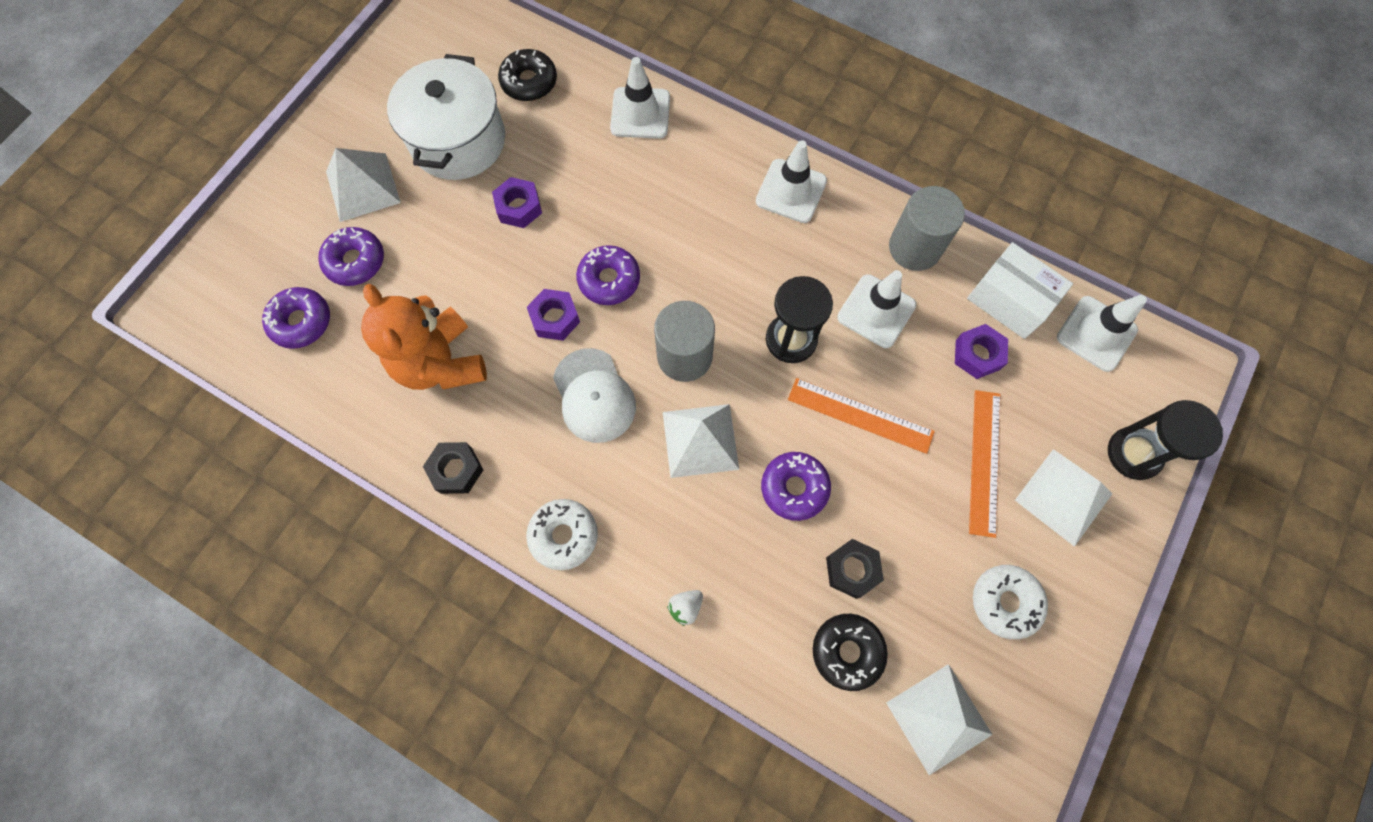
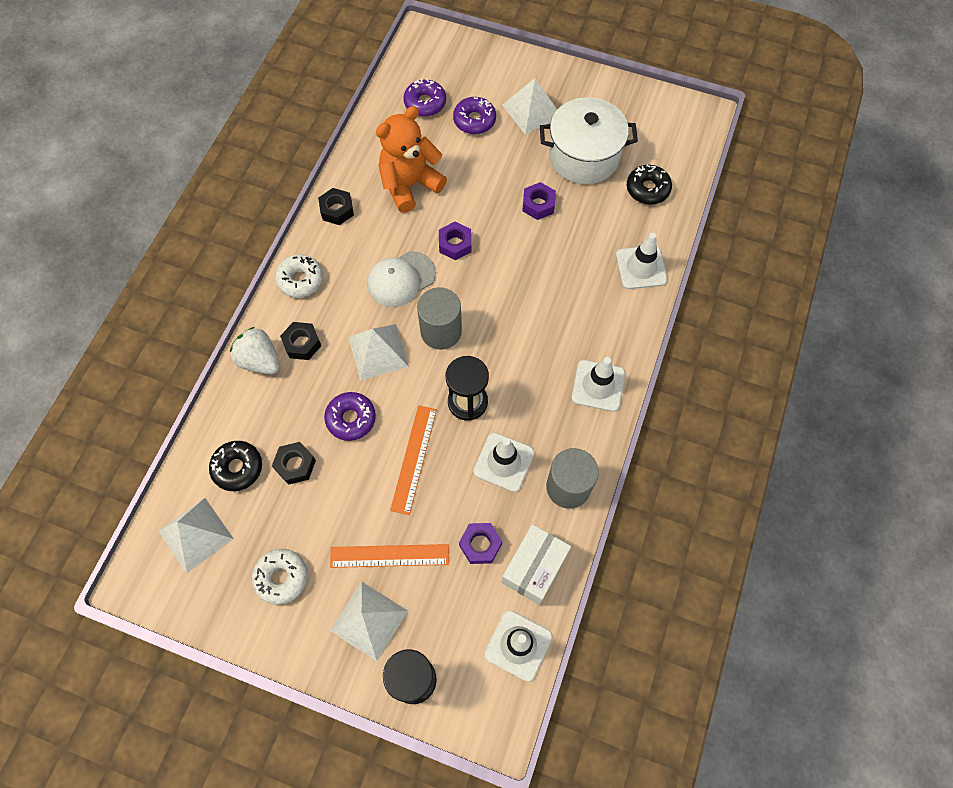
camera: 80 degrees right, 5 degrees down
purple donut [576,245,640,305] -> none
white strawberry [667,590,703,626] -> white strawberry [230,327,280,374], size x1.96
none -> black nut [280,322,321,360]

